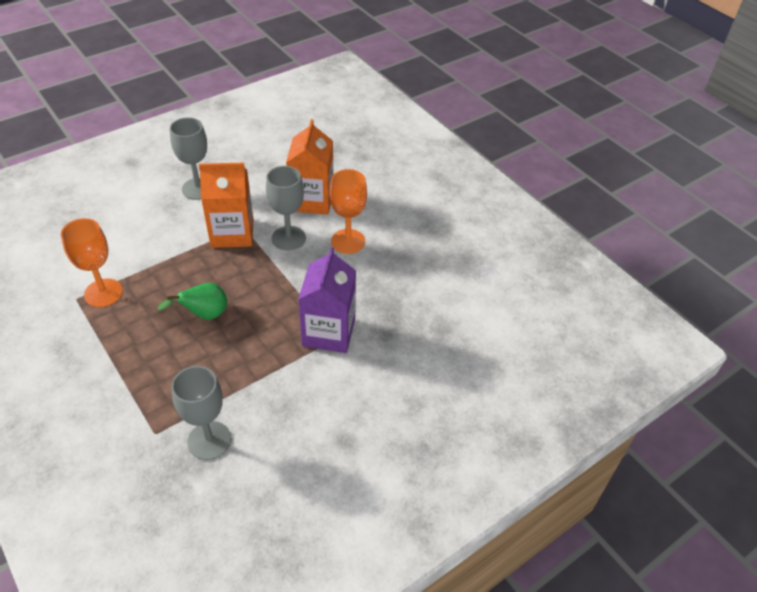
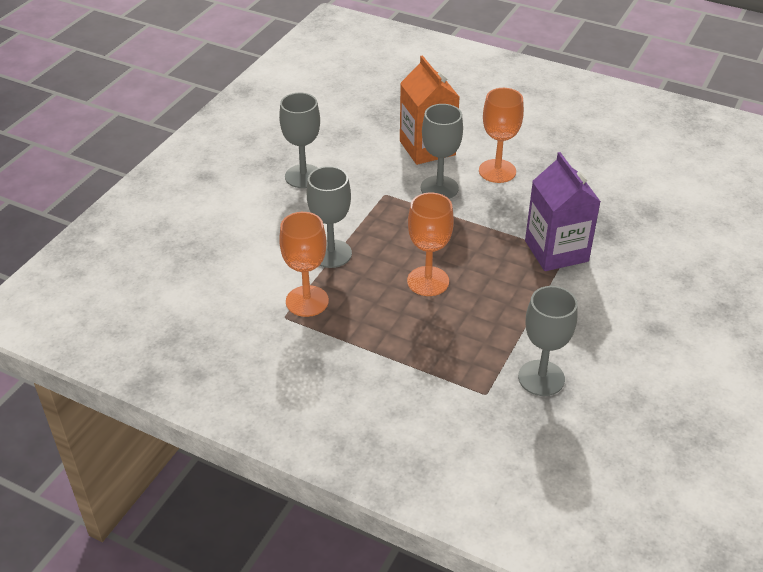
camera: 25 degrees left, 5 degrees down
green pear [157,283,227,320] -> orange goblet [407,193,454,296]
orange carton [199,163,253,248] -> none
none -> grey goblet [307,166,352,268]

